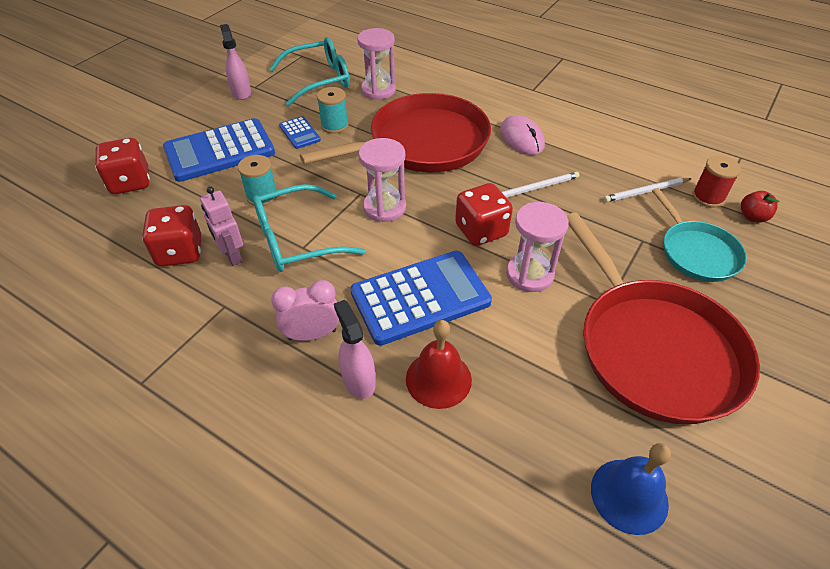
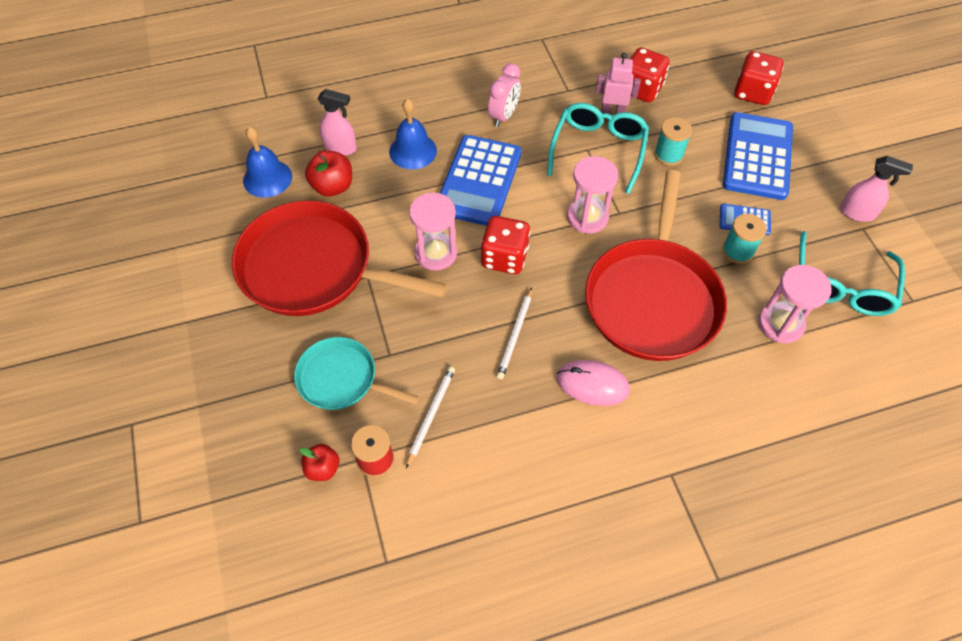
camera: 130 degrees right, 10 degrees up
pink spray bottle [334,300,376,399] -> pink spray bottle moved to [317,89,357,156]
red bell [406,320,472,409] -> blue bell [389,98,437,169]
none -> red apple [305,150,352,196]

